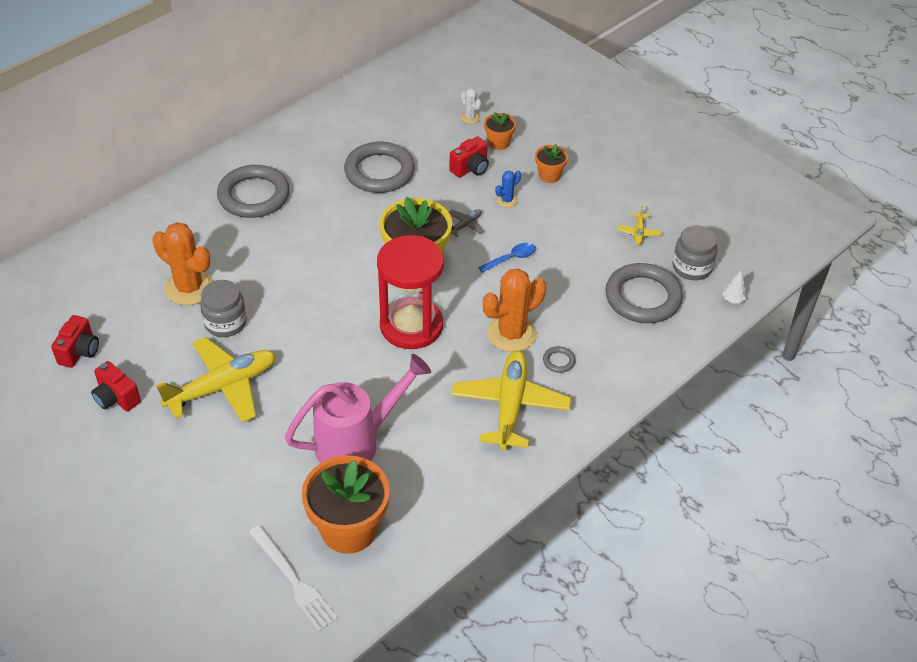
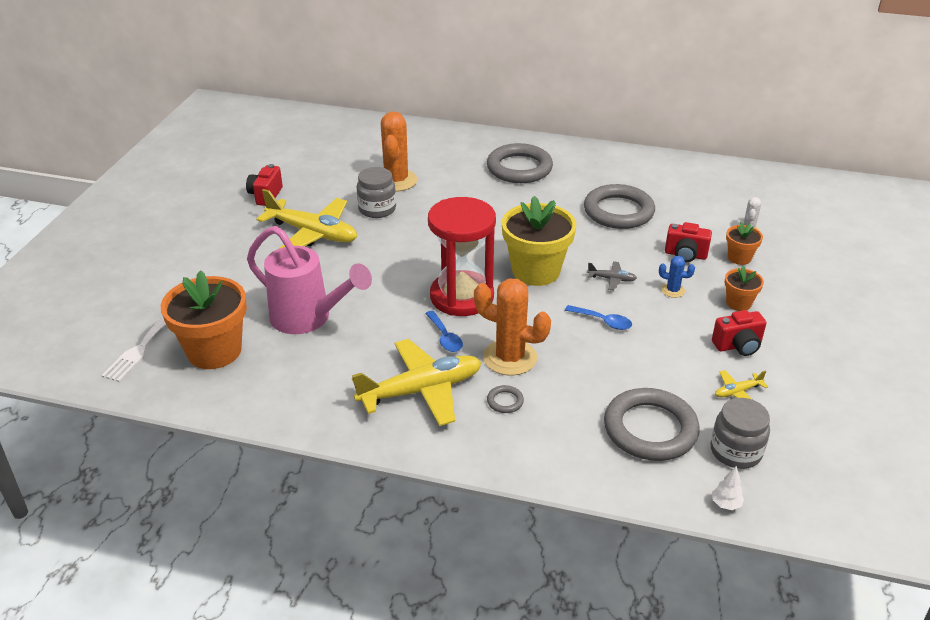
camera: 60 degrees right, 10 degrees down
red camera [51,315,99,368] -> red camera moved to [712,310,767,356]
none -> blue spoon [425,311,463,352]

